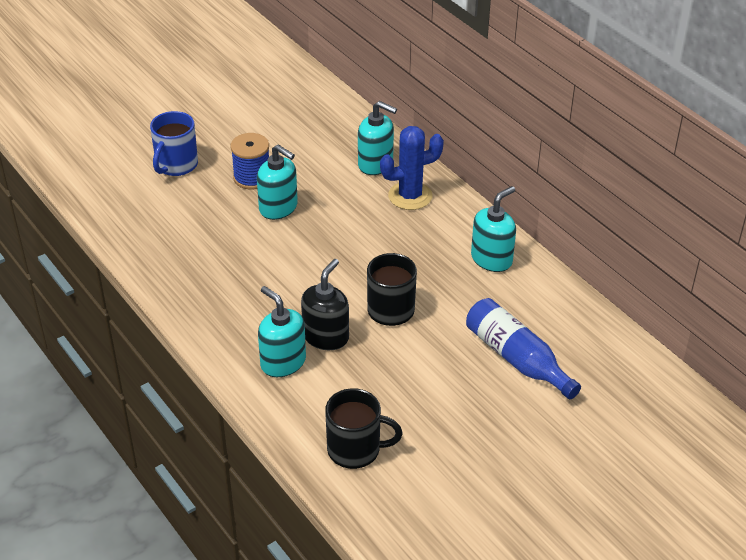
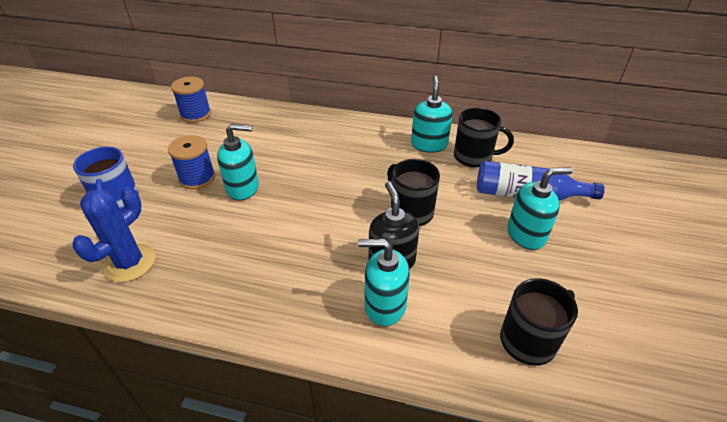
camera: 40 degrees left, 0 degrees up
turquoise soap dispenser [358,101,397,175] -> turquoise soap dispenser moved to [508,167,572,250]
blue cactus [380,126,444,210] -> blue cactus moved to [73,186,155,282]
none -> blue spool [171,77,211,123]
none -> black mug [454,108,514,168]

